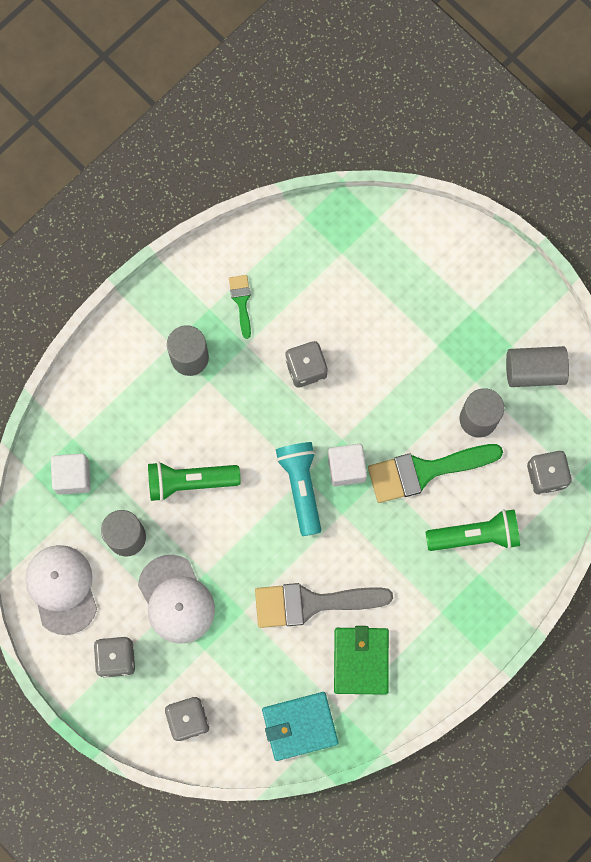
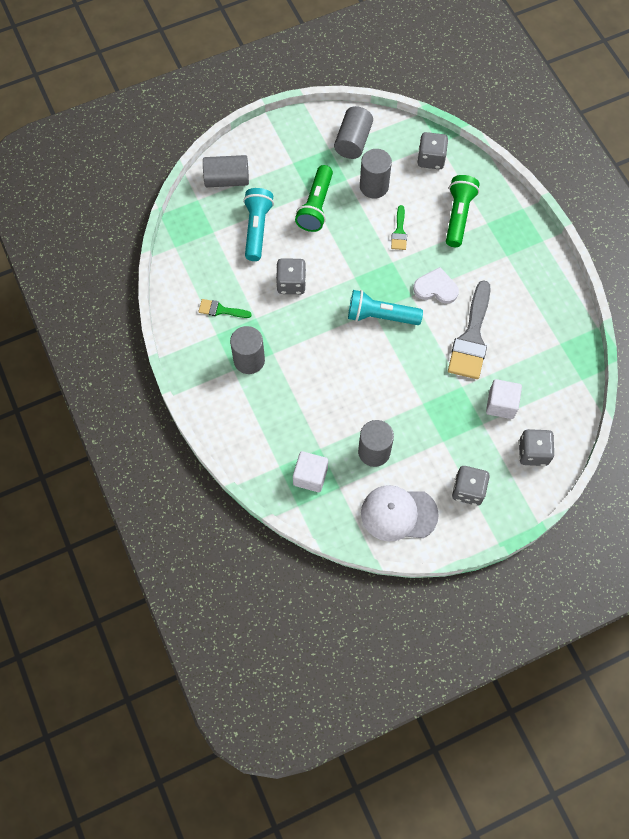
camera: 70 degrees left, 10 degrees down
white cap [138,555,215,644] -> none
green flashlight [148,462,241,502] -> green flashlight moved to [295,165,333,232]
turquoise wallet [262,692,338,761] -> none
white cube [328,444,367,486] -> white cube moved to [486,379,522,419]
green wallet [334,626,389,695] -> none
green brush [368,444,503,503] -> green brush [391,205,407,250], size x0.49
none -> grey cylinder [203,155,249,187]
none -> turquoise flashlight [243,188,274,261]
none -> white heart [413,267,459,304]

